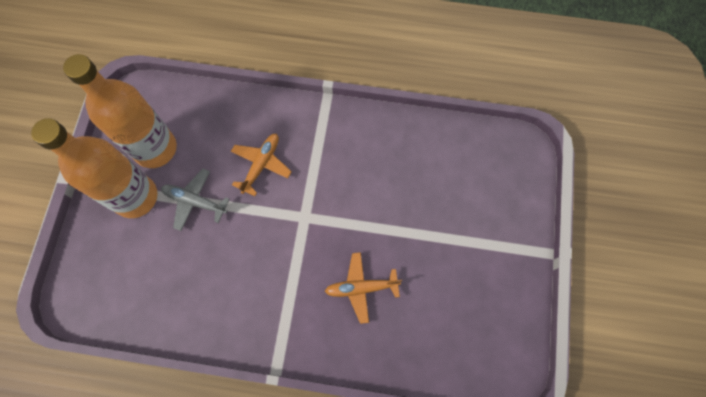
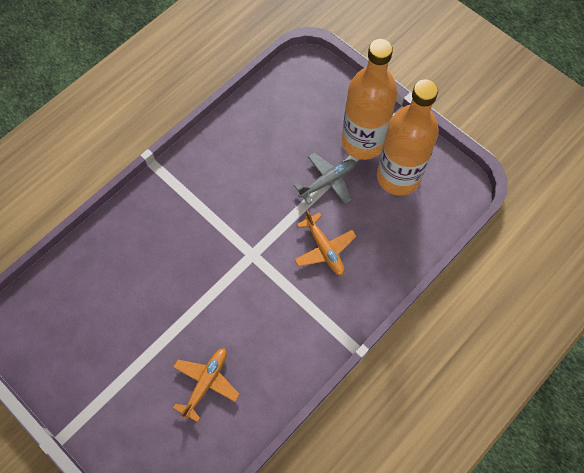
camera: 125 degrees right, 5 degrees down
orange plane [325,252,402,324] -> orange plane moved to [173,348,240,422]

